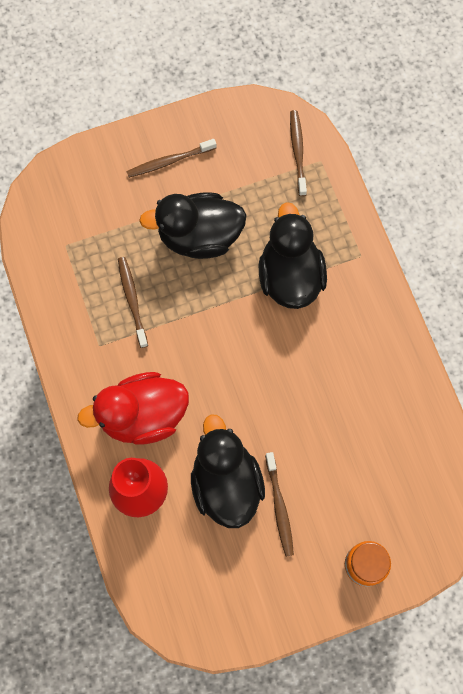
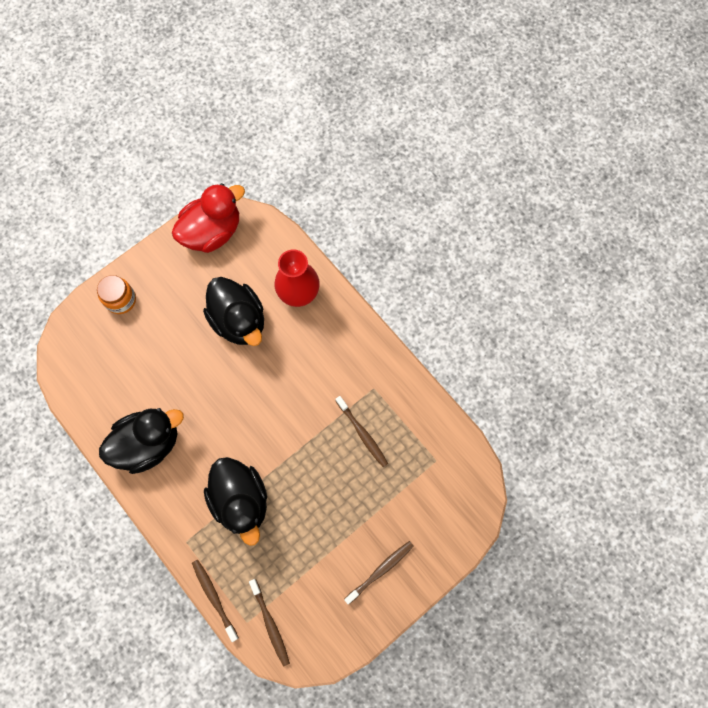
camera: 160 degrees right, 0 degrees up
red duck [77,372,189,445] -> red duck moved to [172,183,245,253]
black duck [139,192,247,259] -> black duck moved to [99,408,184,474]
brown toothbrush [265,452,294,557] -> brown toothbrush moved to [192,560,239,642]

